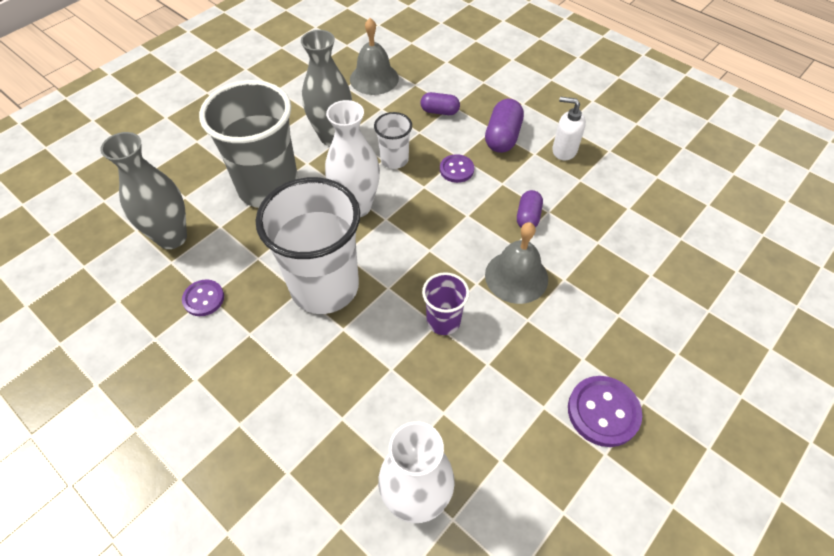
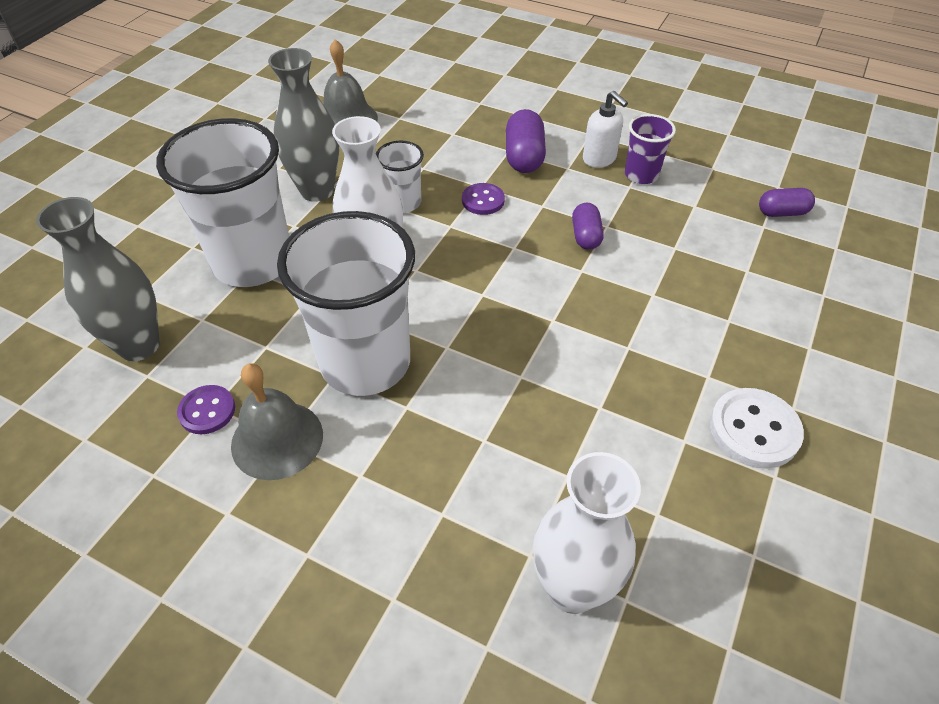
camera: 15 degrees left, 5 degrees down
grey cup [199,80,298,208] -> white cup [156,118,289,287]
purple capsule [420,92,460,115] -> purple capsule moved to [759,188,815,217]
purple cup [422,272,469,335] -> purple cup moved to [625,114,676,184]
grey bell [485,222,548,304] -> grey bell moved to [231,363,323,480]
white soap dispenser [552,97,586,160] -> white soap dispenser turned 135 degrees counterclockwise [583,91,628,168]
purple button [568,376,642,447] -> white button [710,388,804,469]

